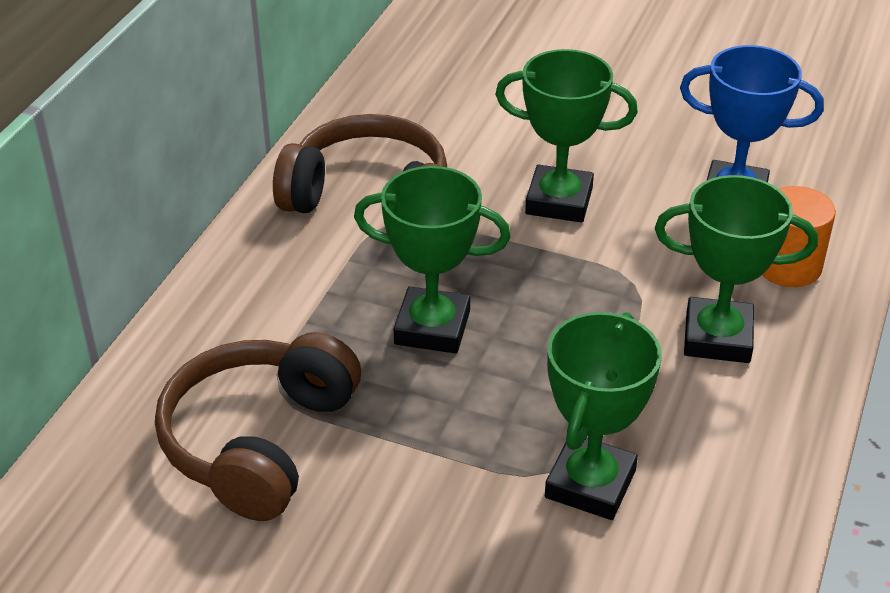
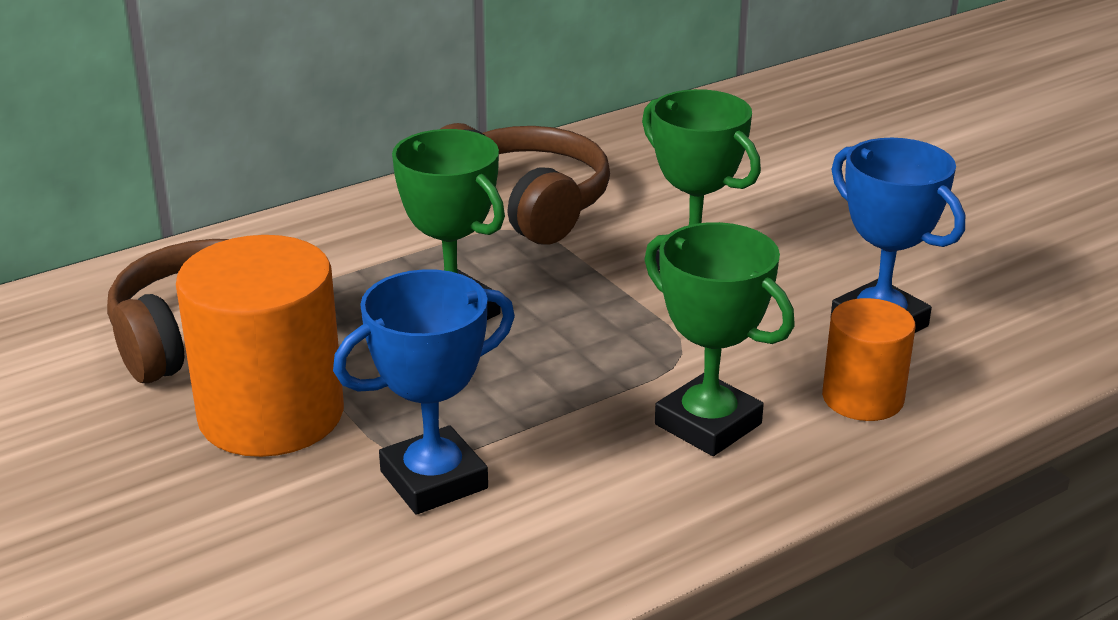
camera: 35 degrees right, 10 degrees down
green trophy [545,312,662,520] -> blue trophy [333,269,515,515]
none -> orange cylinder [176,235,344,457]

